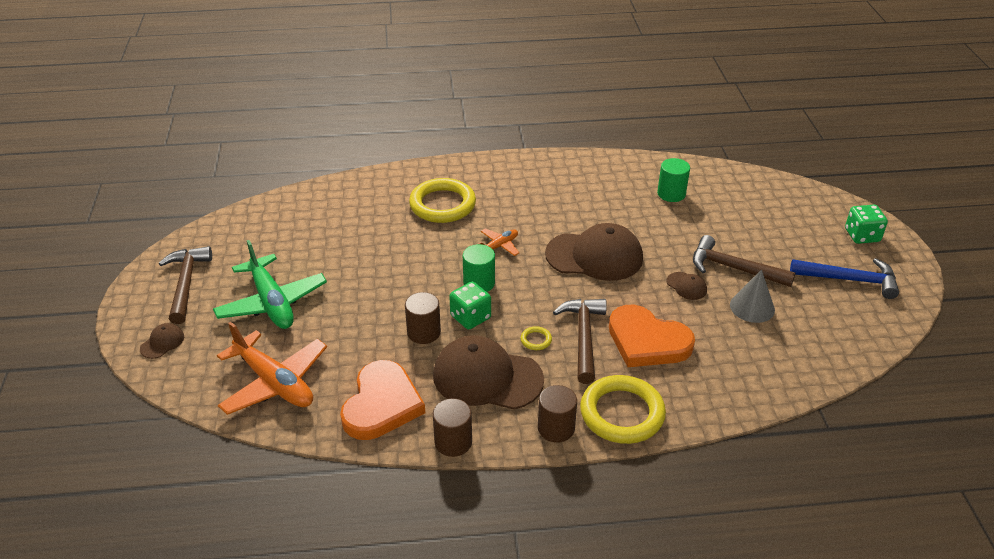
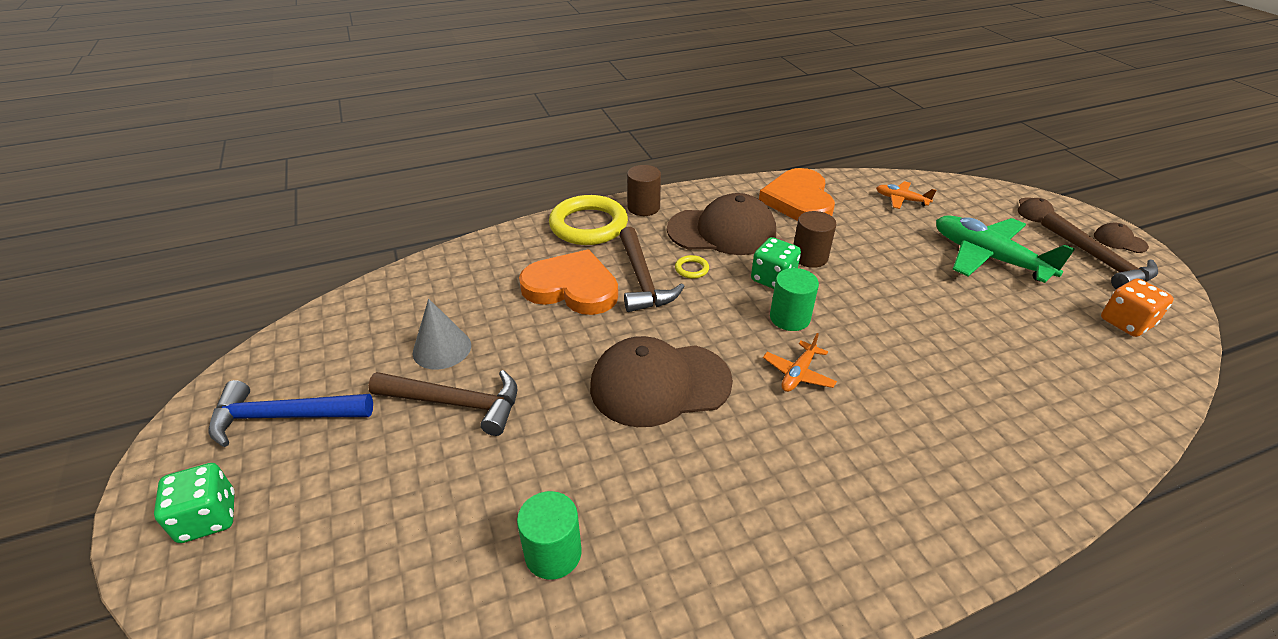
camera: 165 degrees right, 0 degrees up
orange plane [217,322,327,415] -> orange plane [876,181,936,209], size x0.49
yellow ring [409,178,476,223] -> none
brown cylinder [433,398,472,457] -> none
brown cap [666,272,707,300] -> brown cap moved to [1094,223,1149,253]
none -> orange dice [1101,278,1174,337]

